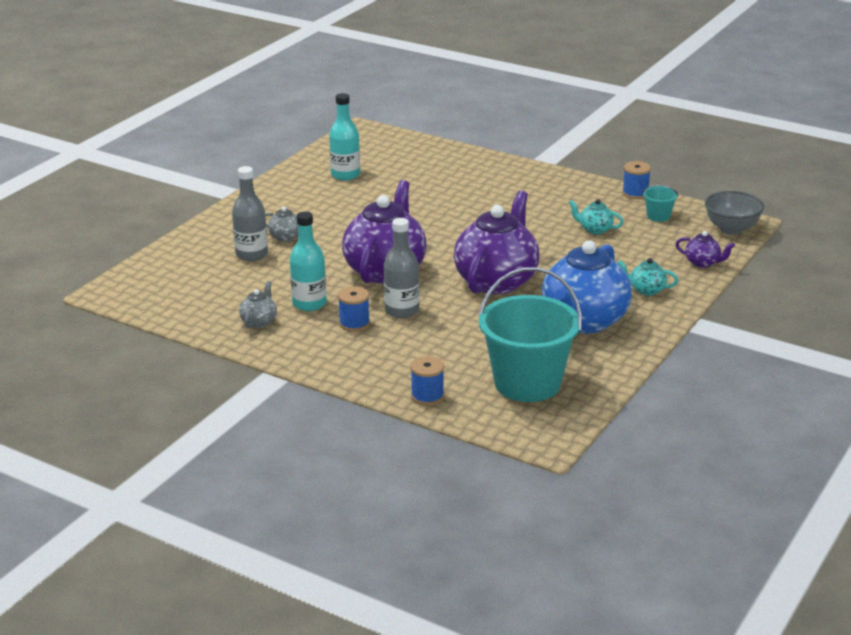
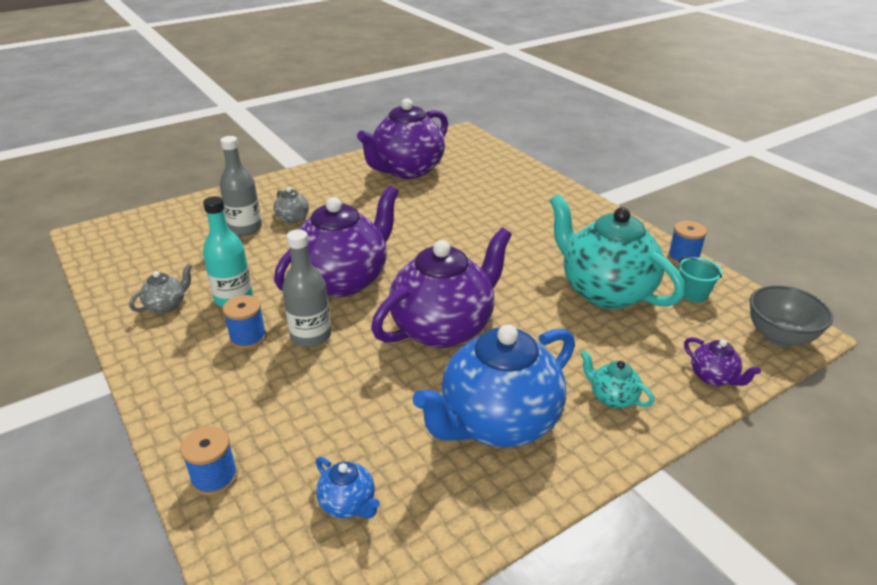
camera: 25 degrees right, 5 degrees up
turquoise bottle [329,93,360,181] -> purple teapot [357,98,448,179]
turquoise bucket [478,267,582,402] -> blue teapot [316,457,380,518]
turquoise teapot [569,199,623,235] -> turquoise teapot [549,194,685,309], size x2.36

